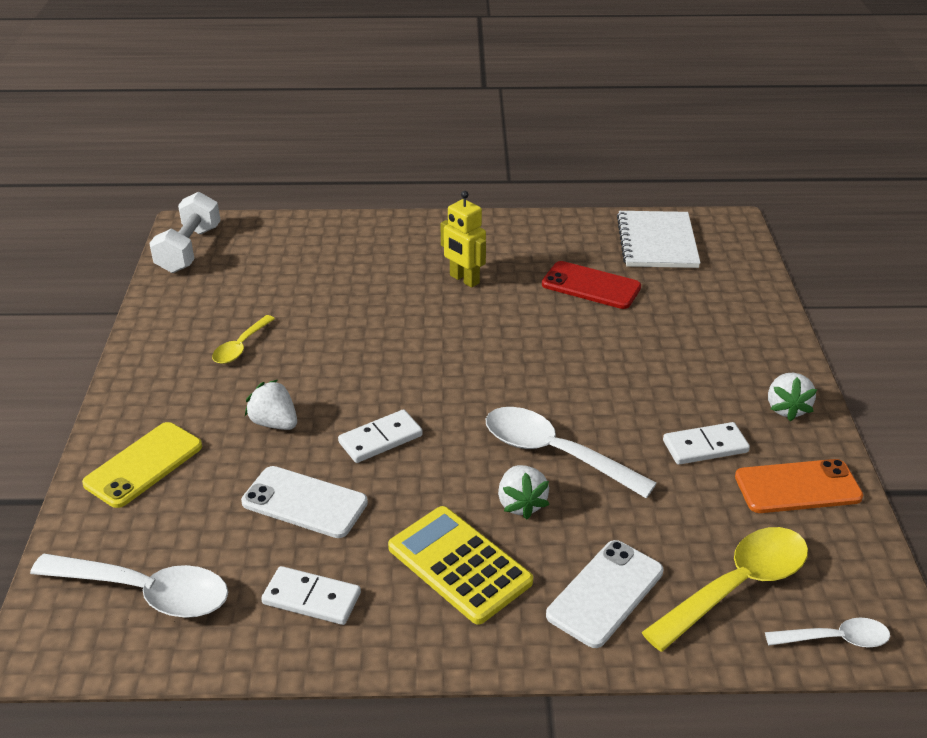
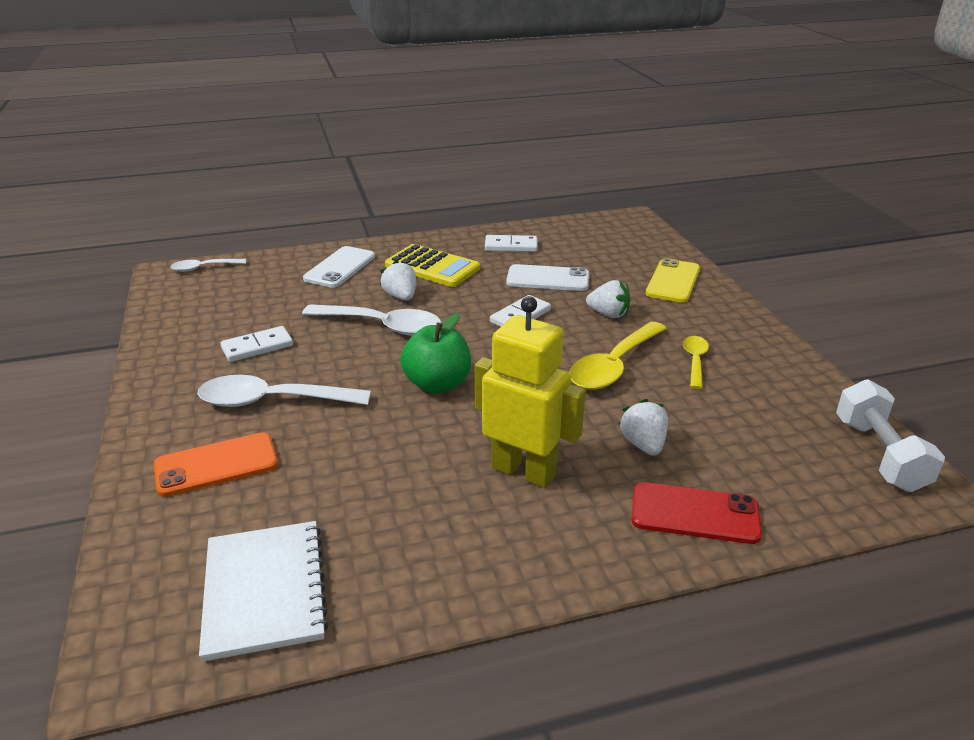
camera: 165 degrees right, 5 degrees down
white spoon [30,554,228,618] -> white spoon moved to [197,375,371,407]
yellow robot [440,191,486,288] -> yellow robot [475,296,586,488], size x1.56
red phone [542,261,641,309] -> red phone moved to [632,482,762,544]
yellow spoon [641,527,808,652] -> yellow spoon moved to [569,321,667,390]
orange phone [735,459,863,513] -> orange phone moved to [154,432,278,497]
white strawberry [768,373,817,421] -> white strawberry moved to [618,399,668,456]
none -> green apple [400,313,471,394]

